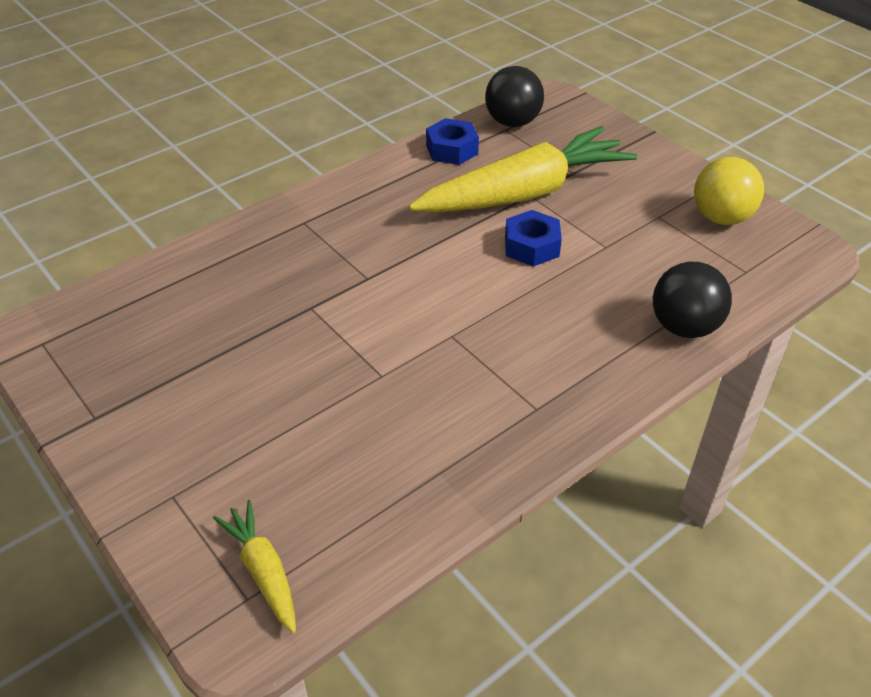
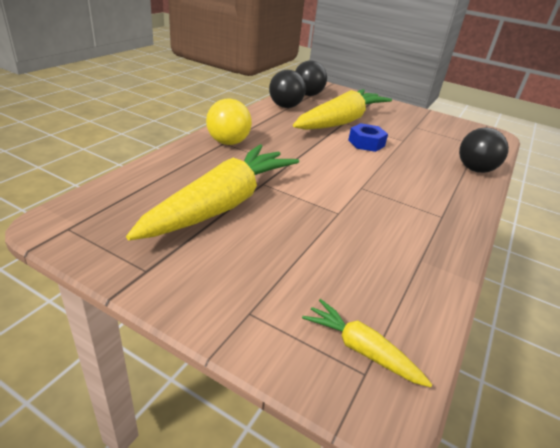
camera: 25 degrees left, 10 degrees down
blue nut [426,118,479,165] -> black ball [269,70,306,108]
yellow ball [694,157,764,225] -> yellow ball moved to [206,99,252,145]
none -> yellow carrot [126,144,299,240]

